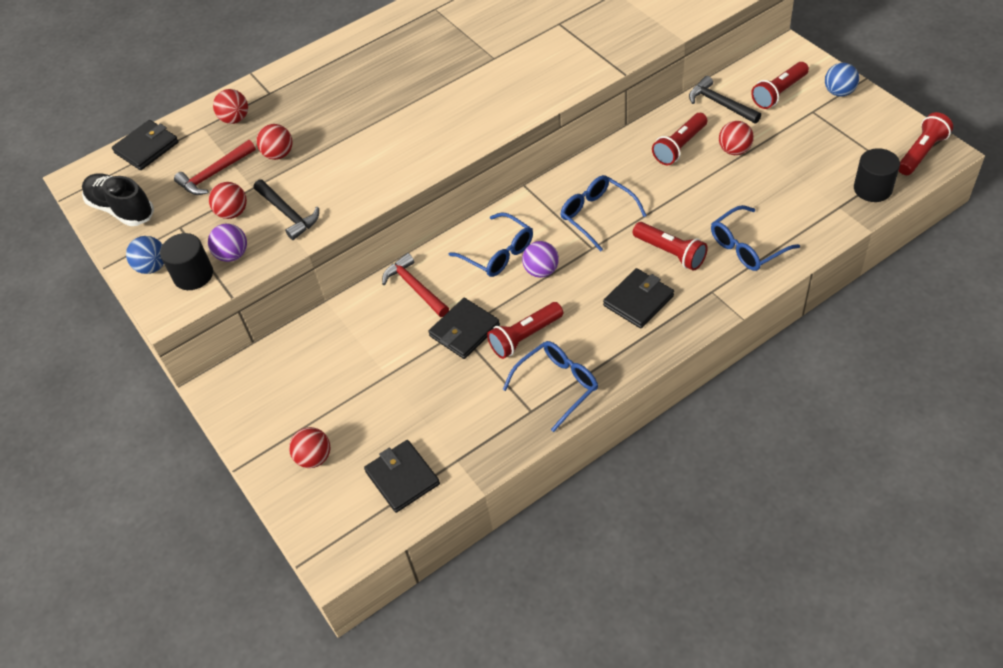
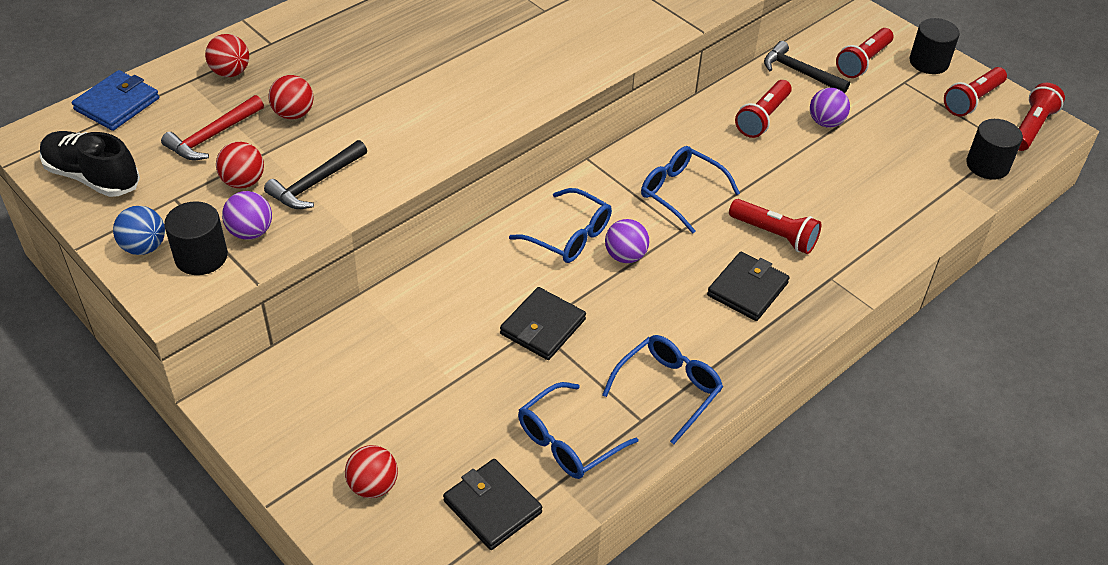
camera: 15 degrees left, 5 degrees down
black wallet [112,120,179,170] -> blue wallet [72,70,159,131]
black hammer [254,180,319,240] -> black hammer turned 90 degrees clockwise [264,140,367,209]
red hammer [382,253,449,317] -> none
red flashlight [487,302,563,359] -> red flashlight moved to [944,67,1007,116]
blue glasses [711,205,800,271] -> blue glasses moved to [518,382,638,479]
red ball [719,121,754,155] -> purple ball [810,88,850,128]
blue ball [825,63,859,97] -> black cylinder [909,18,960,74]

